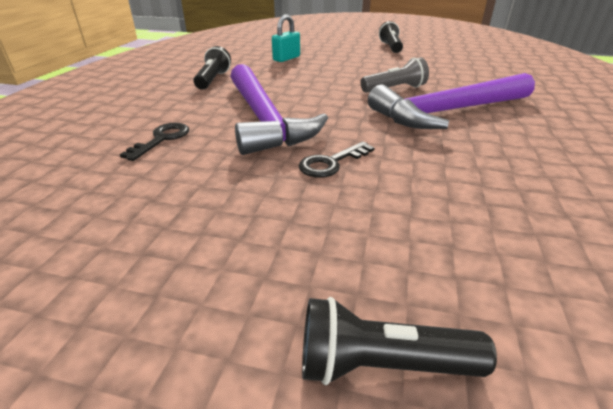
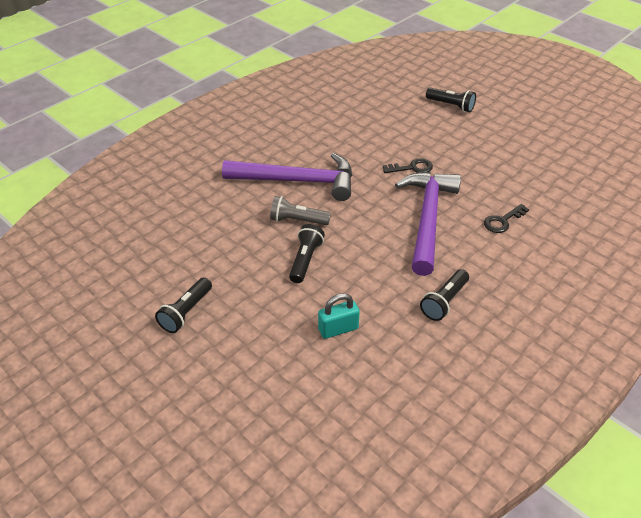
camera: 150 degrees left, 10 degrees up
none -> black flashlight [289,224,325,283]

